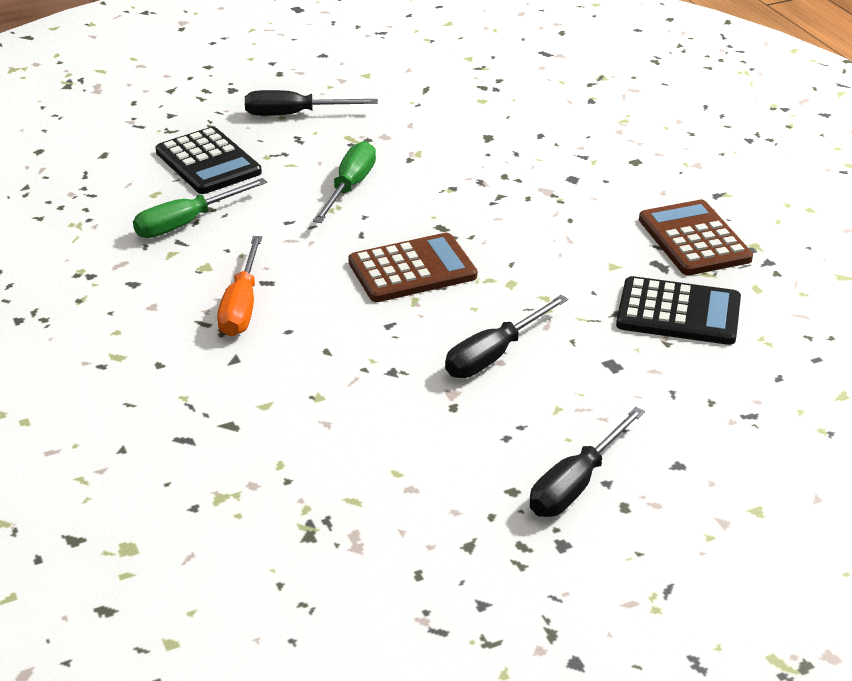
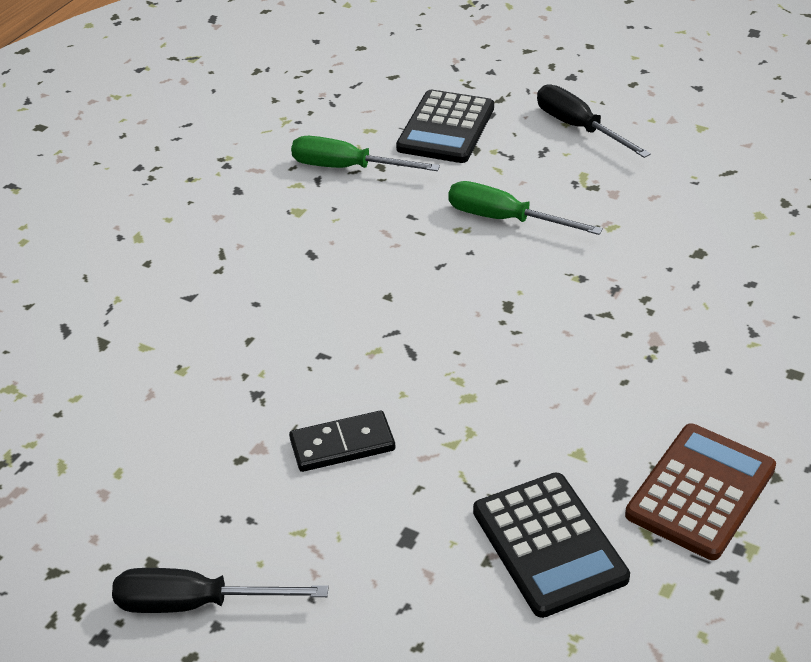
camera: 55 degrees right, 5 degrees up
orange screwdriver [217,236,262,336] -> none
green screwdriver [313,141,376,223] -> green screwdriver turned 135 degrees counterclockwise [448,181,603,235]
brown calculator [348,233,477,302] -> none
black screwdriver [445,295,568,378] -> black domino [289,411,395,472]

